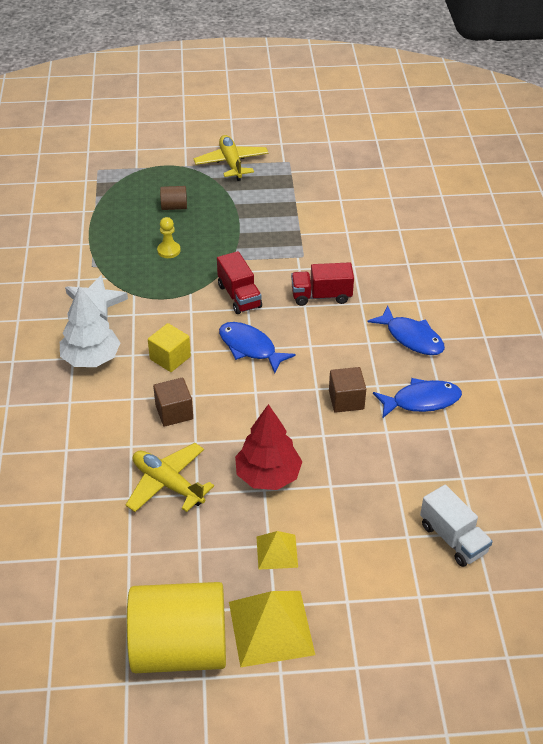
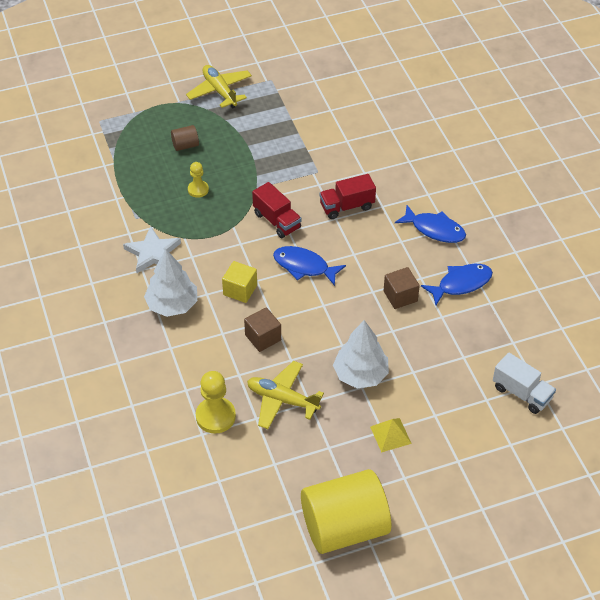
camera: 15 degrees left, 5 degrees up
yellow pyramid [229,591,315,668] -> none
red tree [235,404,303,490] -> white tree [333,320,389,388]
none -> yellow pawn [196,371,236,433]

